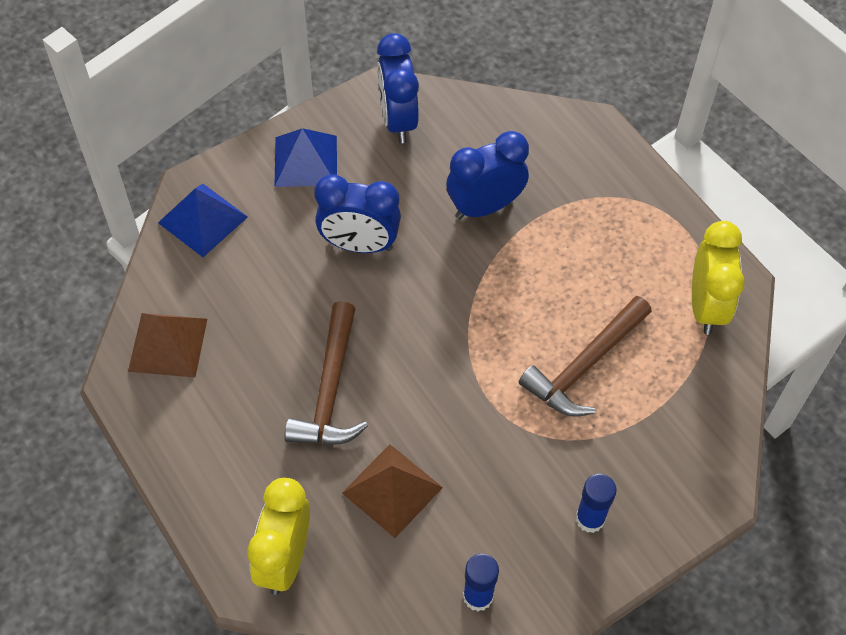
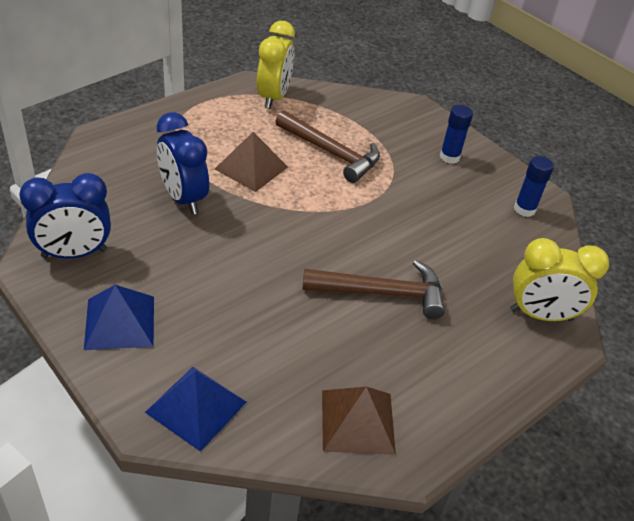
camera: 100 degrees left, 15 degrees down
blue clock [314,174,401,253] -> none
brown pyramid [342,444,443,538] -> brown pyramid moved to [215,132,288,192]
yellow clock [692,221,745,335] -> yellow clock turned 105 degrees clockwise [257,21,295,109]

